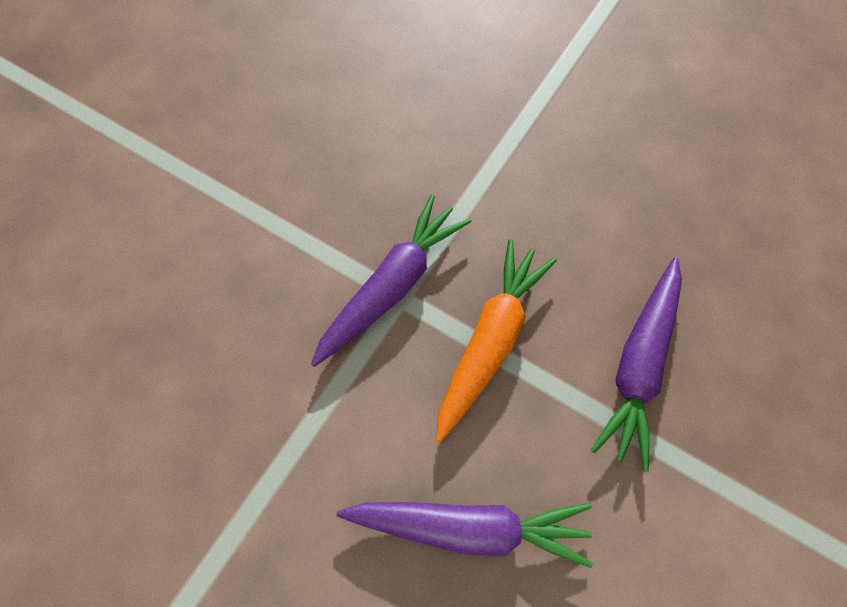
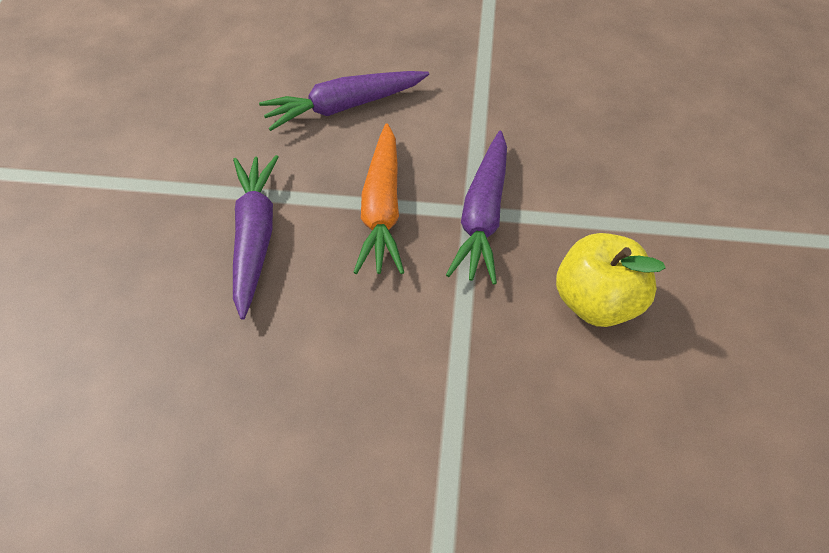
camera: 155 degrees right, 10 degrees down
none -> yellow apple [556,233,666,327]

